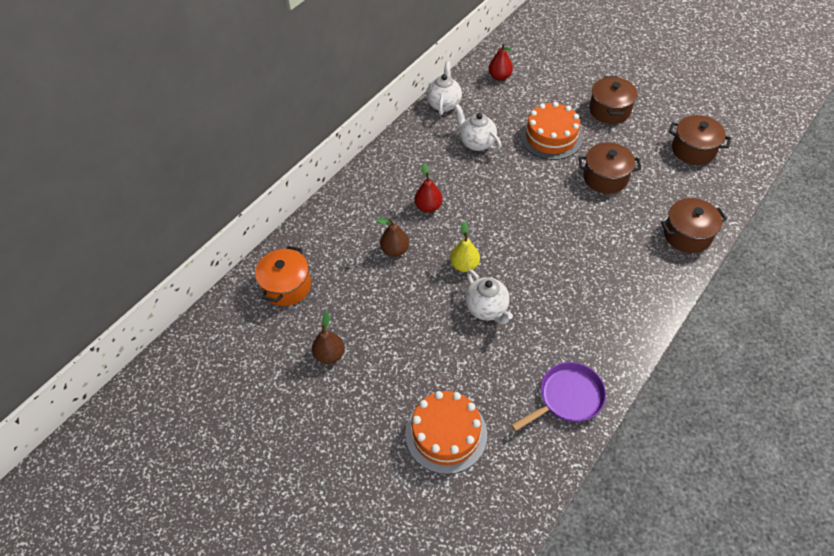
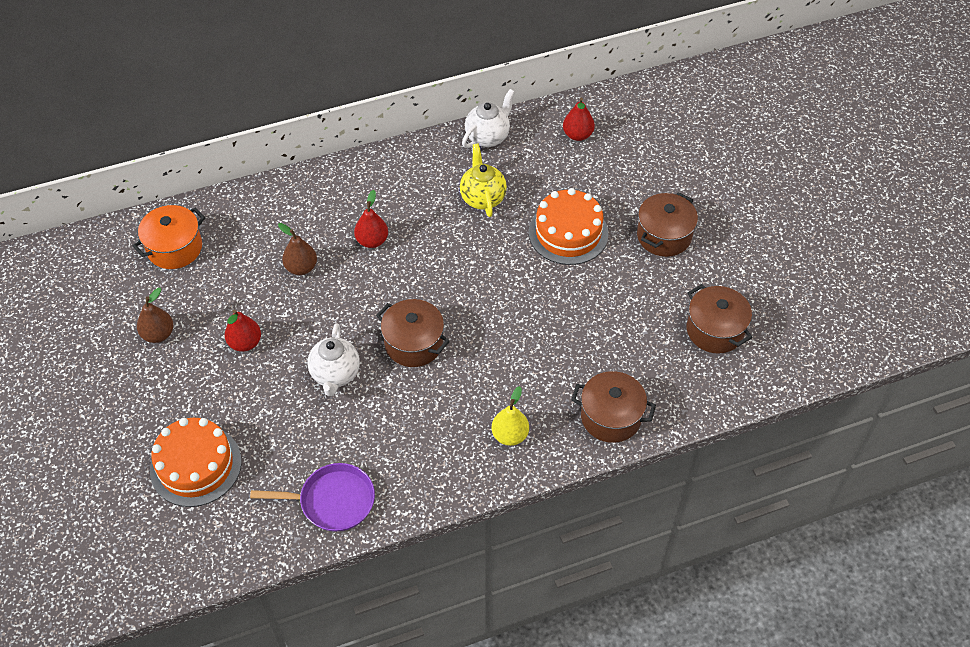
camera: 30 degrees right, 0 degrees up
yellow pear [450,221,480,272] -> yellow pear moved to [492,386,529,446]
white teapot [454,104,502,151] -> yellow teapot [460,143,507,217]
brown pot [579,142,641,194] -> brown pot moved to [376,299,450,367]
none -> red pear [225,309,261,352]

